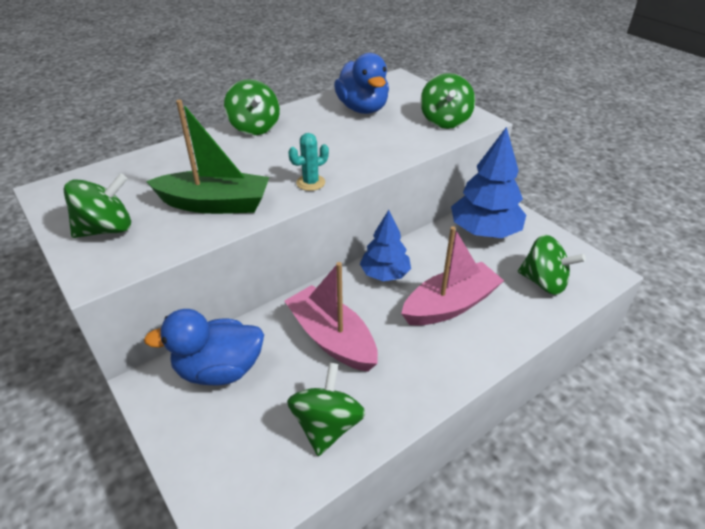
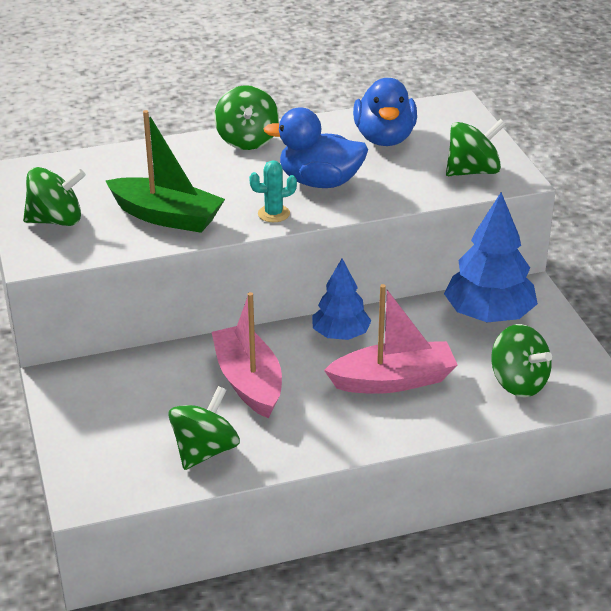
camera: 20 degrees right, 5 degrees down
blue duck [144,309,264,386] -> blue duck moved to [264,108,368,188]
green spinning top [420,73,475,129] -> green spinning top turned 135 degrees counterclockwise [446,119,506,176]

